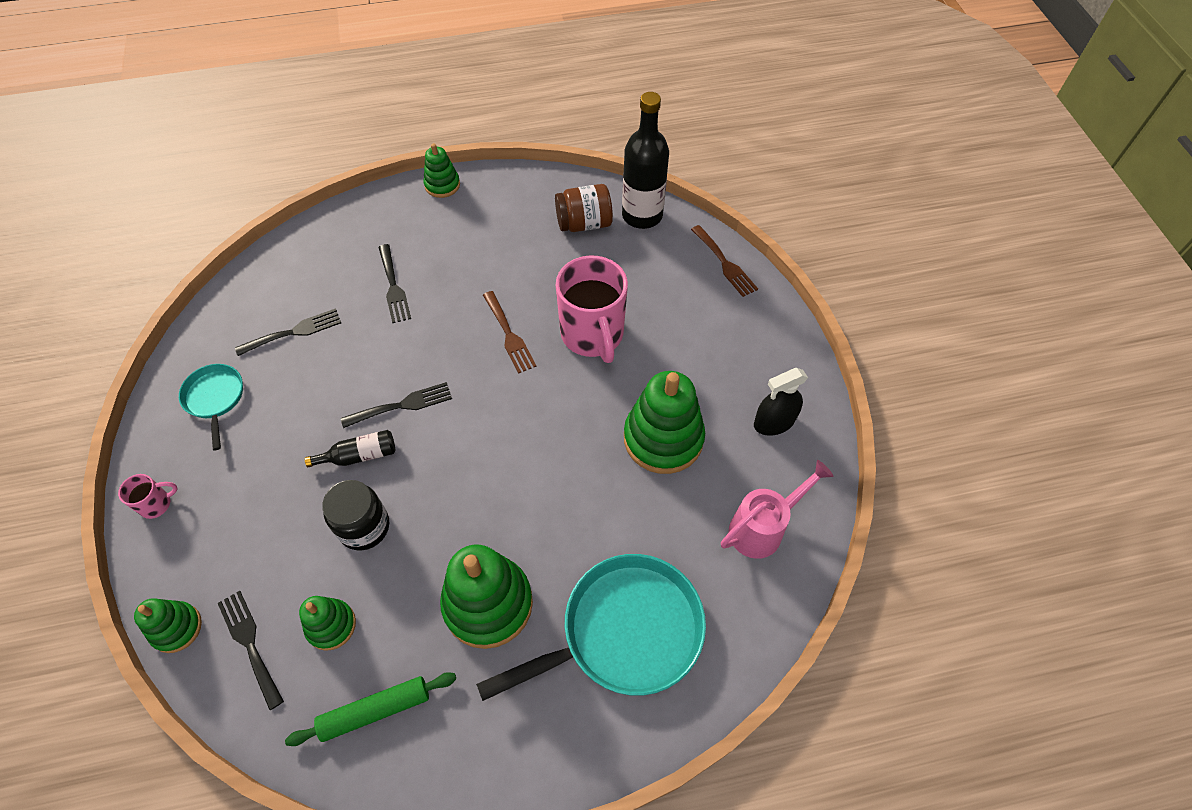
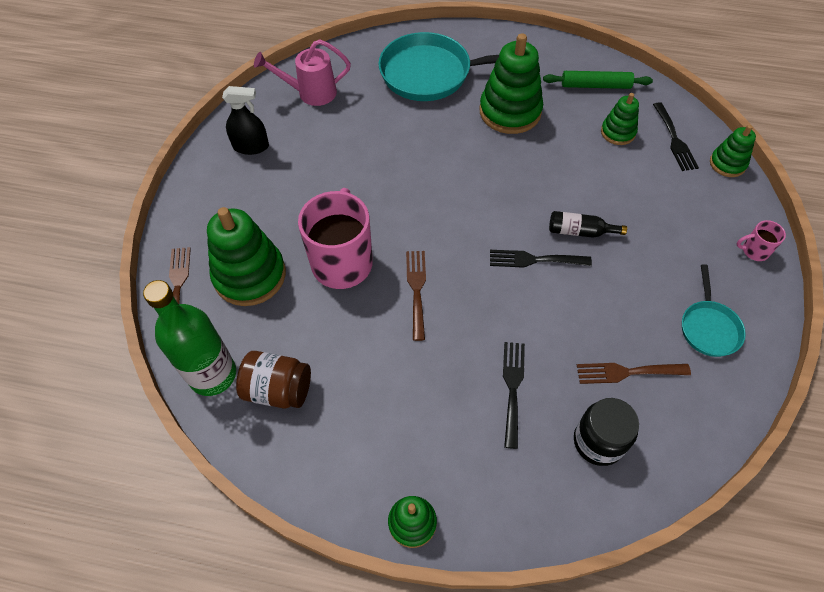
camera: 155 degrees left, 0 degrees up
black fork [235,308,341,356] -> brown fork [577,363,691,384]
black jar [322,480,389,550] -> black jar moved to [574,398,639,466]
black bottle [622,92,669,229] -> green bottle [143,280,236,396]
green stacking toy [624,371,705,474] -> green stacking toy moved to [207,207,286,306]

